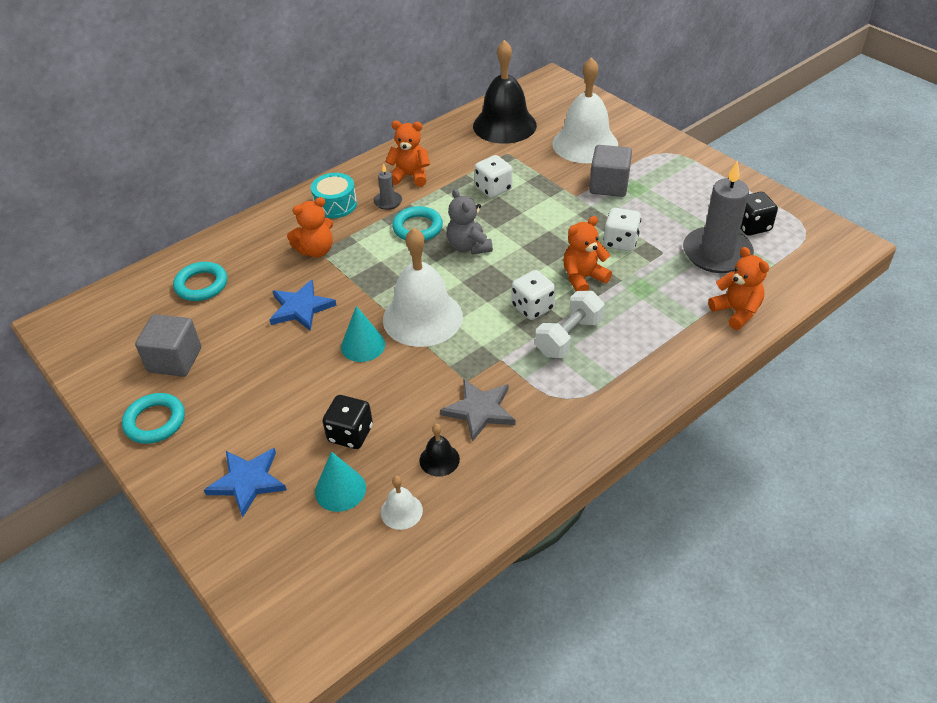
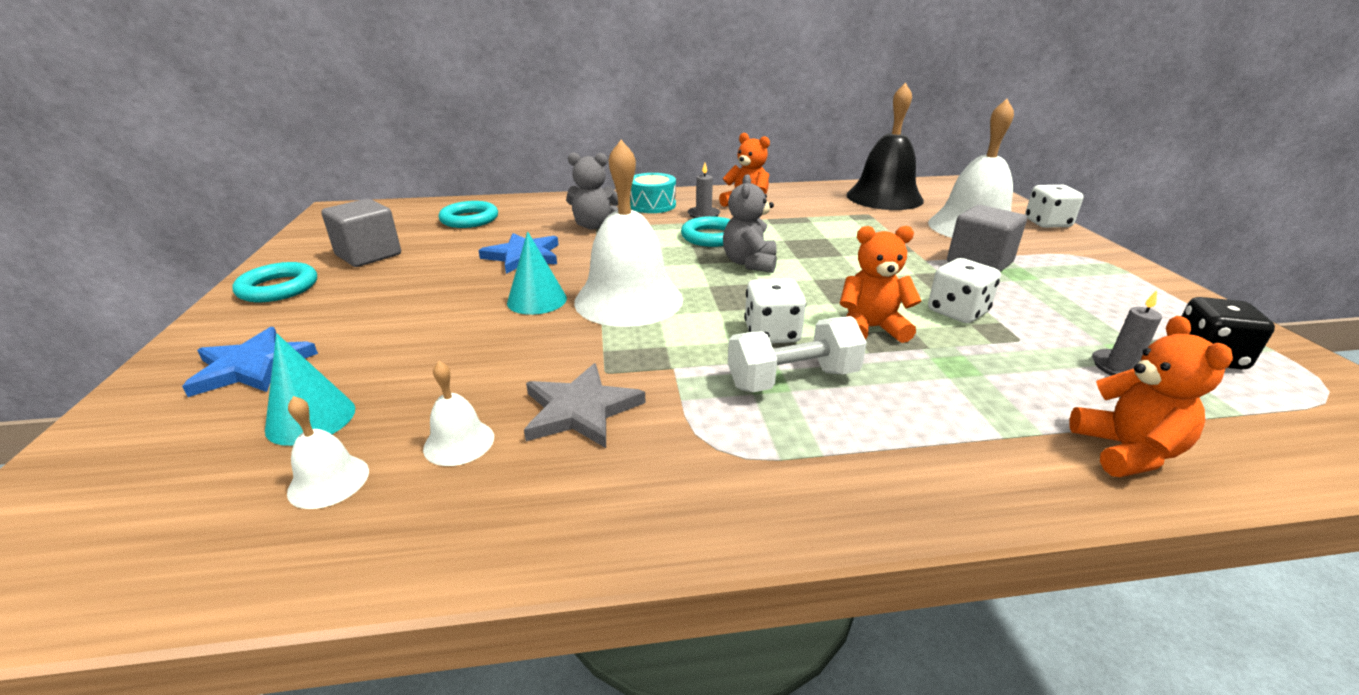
camera: 30 degrees right, 15 degrees down
orange teddy bear [287,197,333,257] -> grey teddy bear [566,152,618,229]
black dice [322,395,373,449] -> none
black bell [420,423,460,477] -> white bell [423,361,494,466]
white dice [475,155,512,198] -> white dice moved to [1025,185,1083,228]
grey candle [683,160,754,273] -> grey candle [1092,290,1162,376], size x0.45

